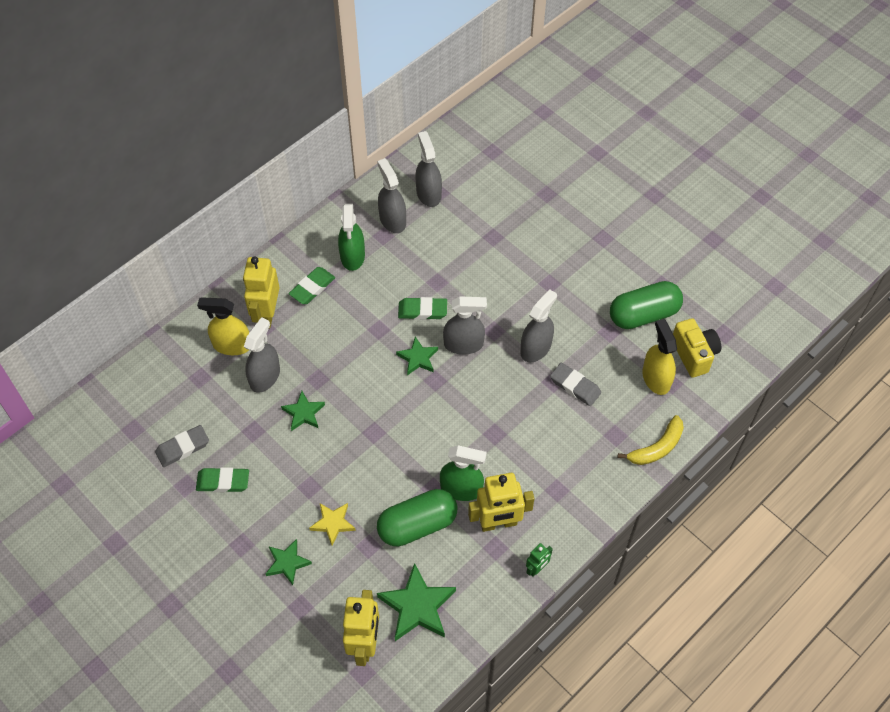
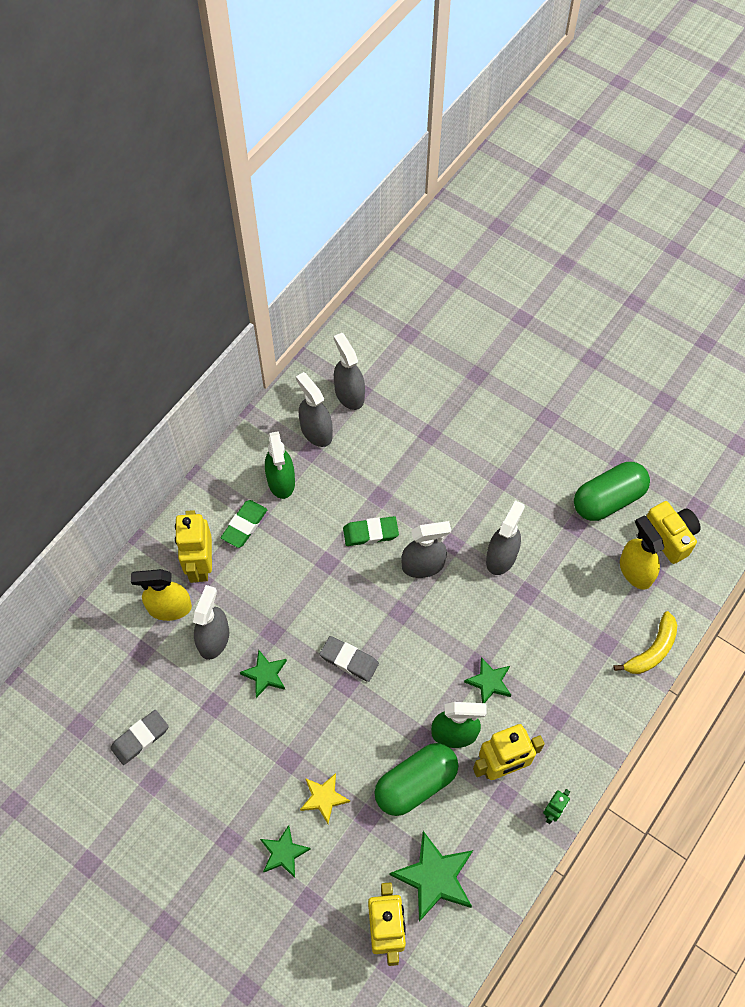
camera: 10 degrees left, 5 degrees up
green eraser [196,467,249,492] -> none
green star [396,336,438,375] -> green star moved to [464,657,511,703]
grey eraser [550,363,601,406] -> grey eraser moved to [320,636,379,682]

